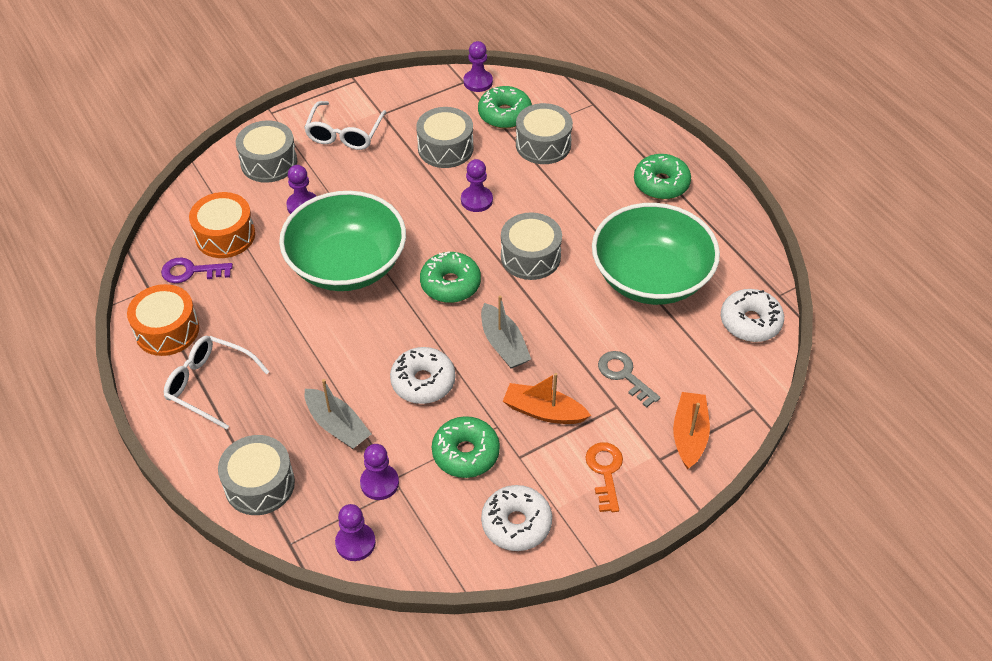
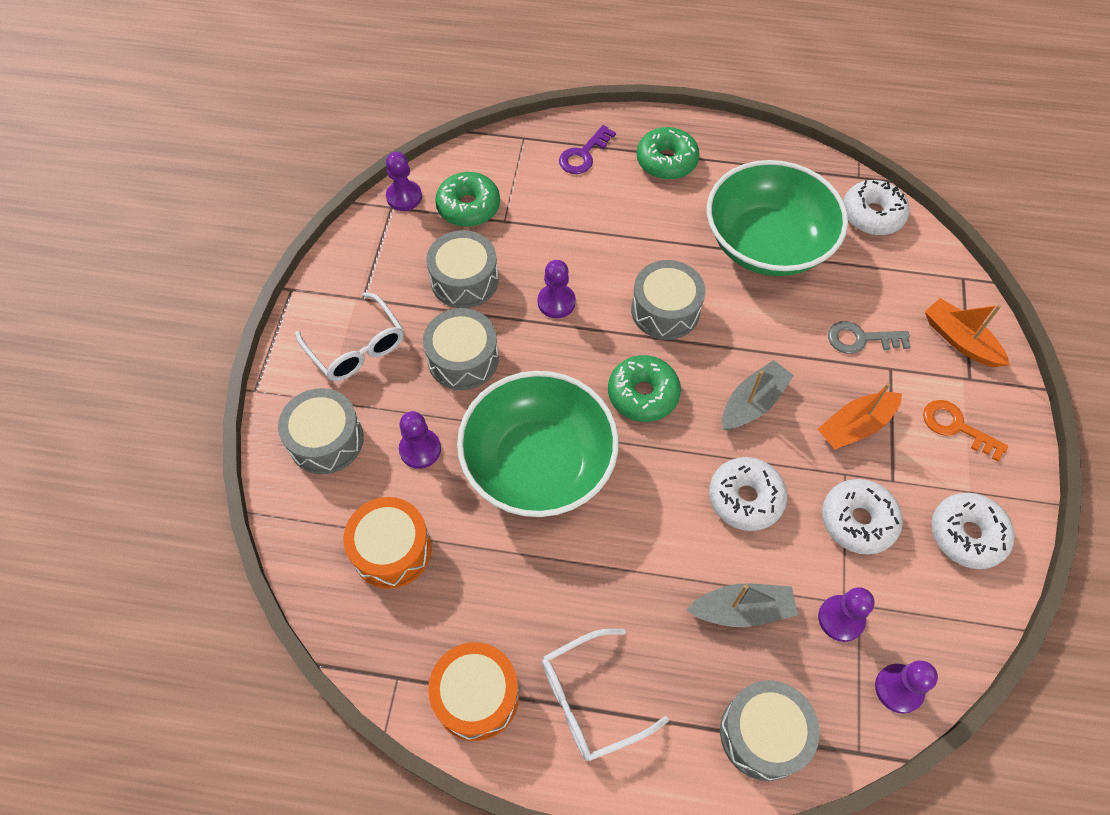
camera: 50 degrees left, 10 degrees up
purple key [161,257,233,283] -> purple key moved to [559,125,616,174]
green donut [432,416,500,478] -> white donut [822,479,903,555]
grey boat [481,295,531,368] -> grey boat turned 60 degrees counterclockwise [722,360,794,431]
grey drum [516,103,573,164] -> grey drum moved to [423,308,499,390]

